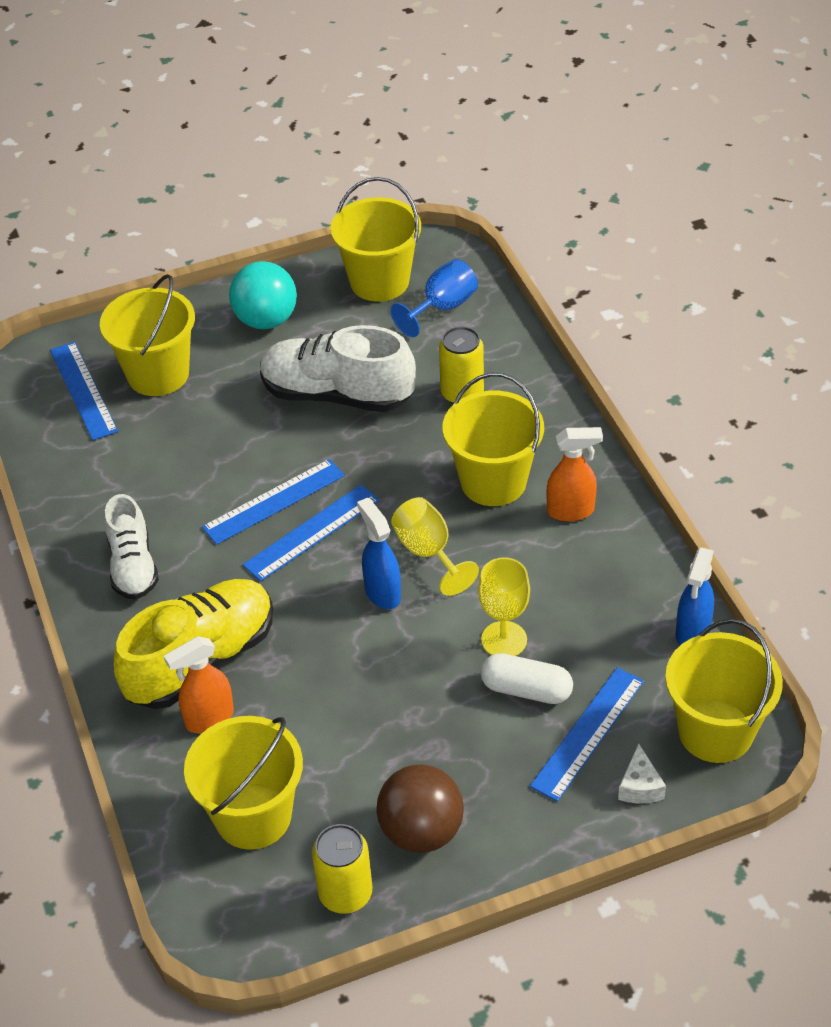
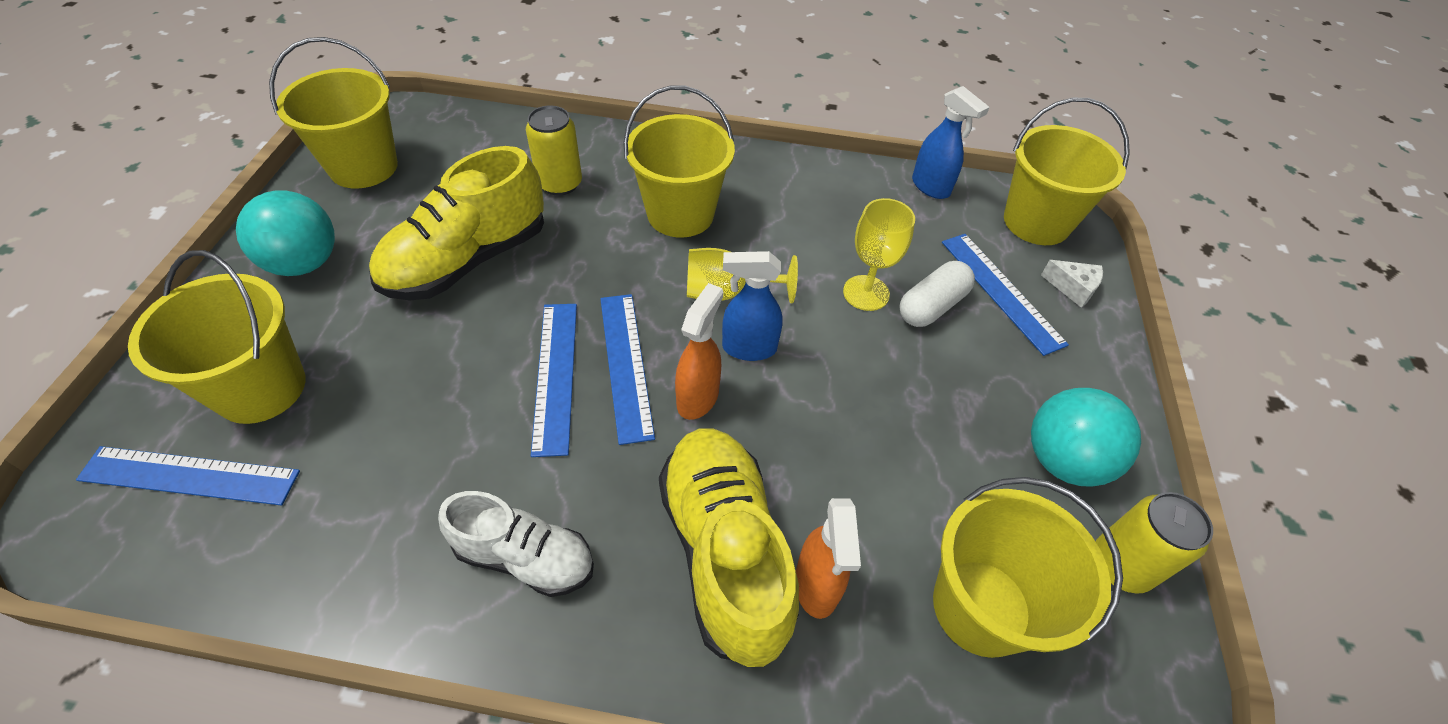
camera: 65 degrees left, 5 degrees up
white shoe [260,325,416,412] -> yellow shoe [369,146,544,301]
brown ball [377,764,464,853] -> turquoise ball [1031,388,1141,487]
blue goblet [390,259,478,337] -> none
orange spray bottle [547,427,603,521] -> orange spray bottle moved to [675,283,723,420]

